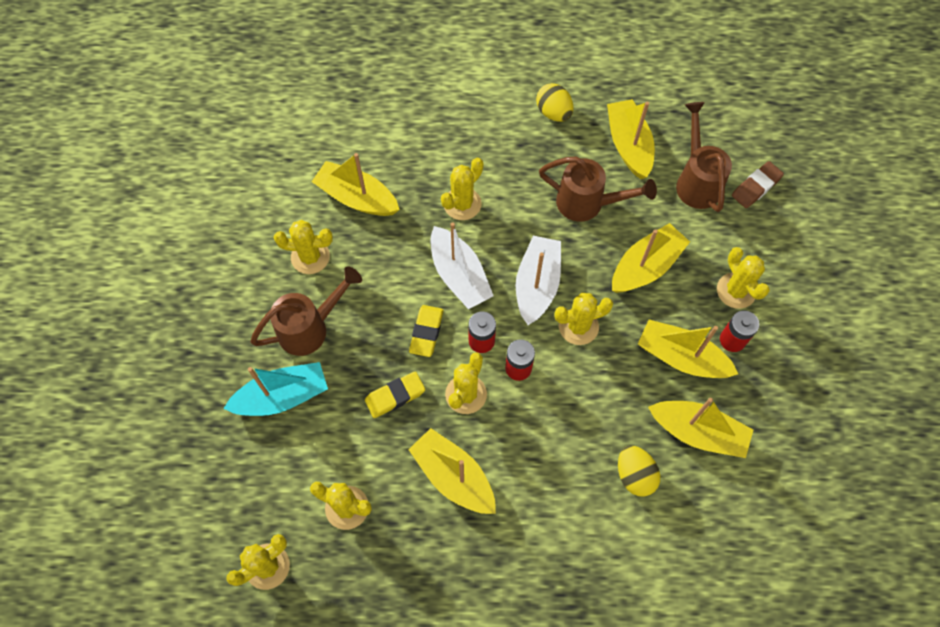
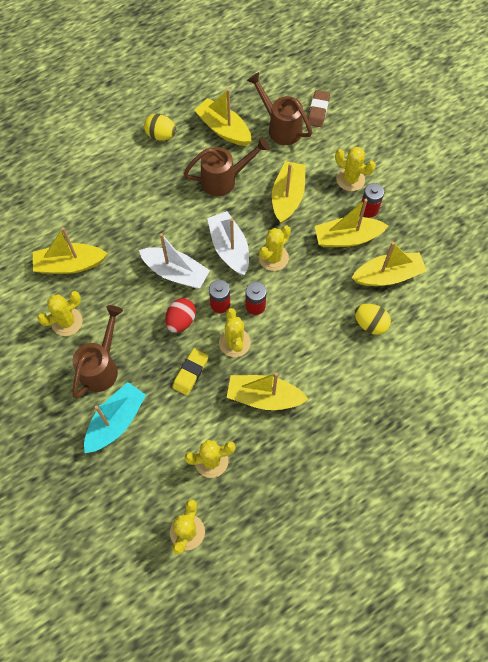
camera: 35 degrees left, 0 degrees up
yellow eraser [409,305,443,357] -> red egg [165,298,196,333]
yellow cactus [441,158,484,220] -> none

